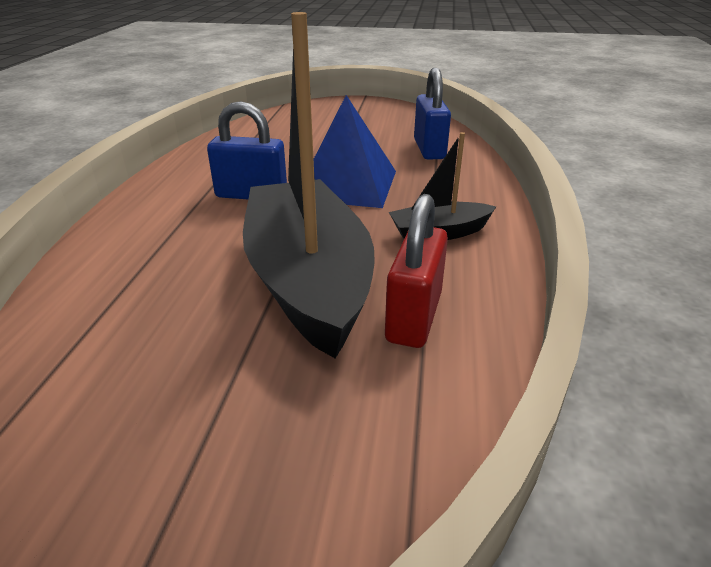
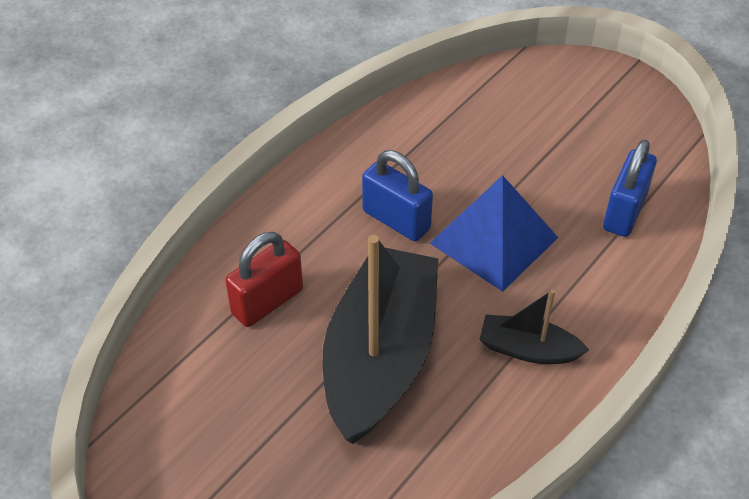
camera: 30 degrees right, 15 degrees up
red padlock [385,194,448,348] -> red padlock moved to [225,232,303,327]

